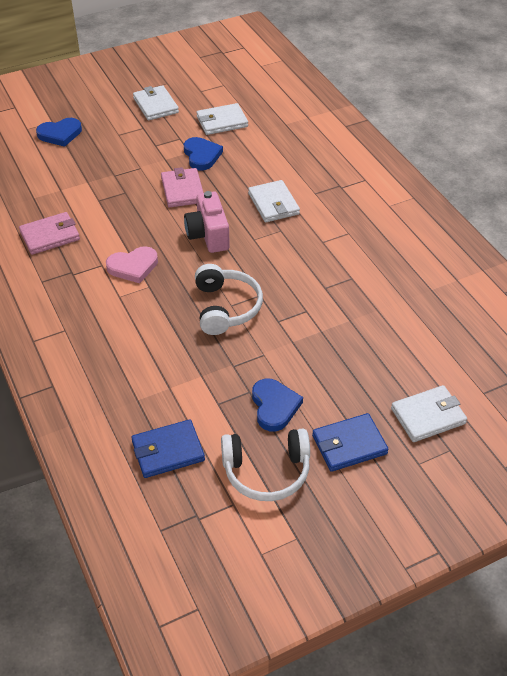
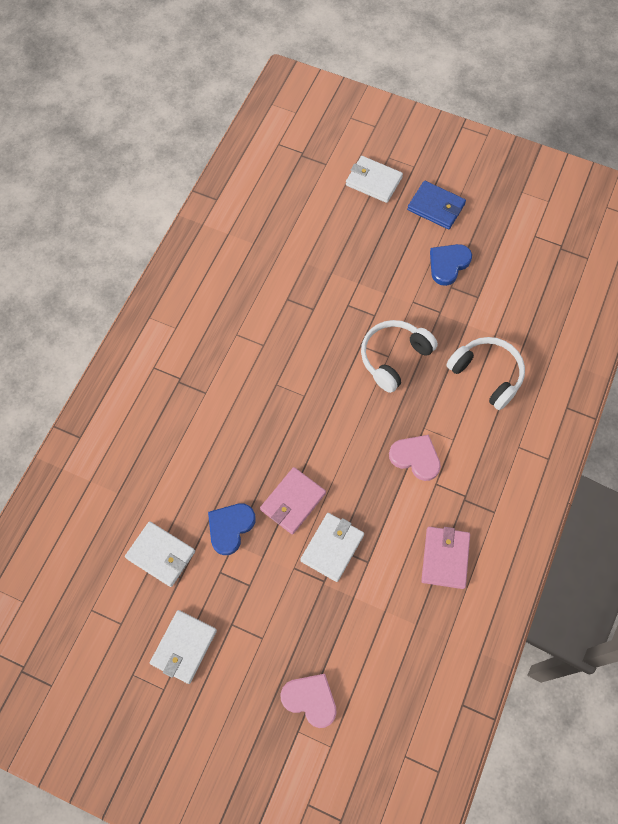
camera: 130 degrees left, 20 degrees up
pink wallet [19,212,80,255] -> pink wallet turned 75 degrees clockwise [421,527,470,589]
blue heart [36,118,82,147] -> pink heart [281,674,336,728]
blue wallet [131,419,205,478] -> none
pink camera [184,191,230,253] -> none
white headphones [221,429,310,501] -> white headphones moved to [446,337,525,410]
white wallet [248,180,300,222] -> white wallet moved to [300,513,364,582]

